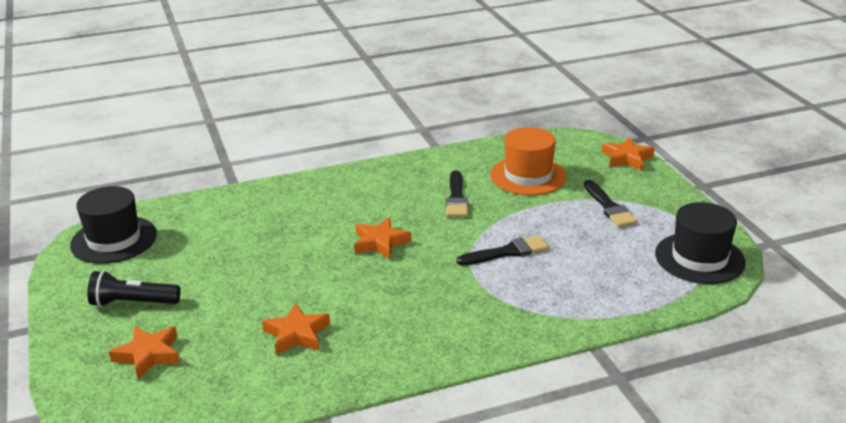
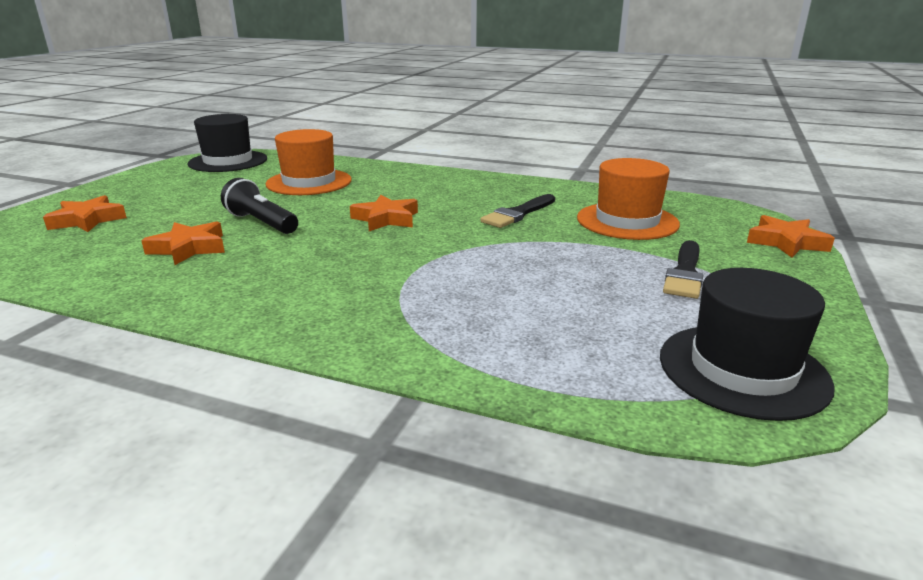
camera: 40 degrees right, 5 degrees down
black flashlight [87,270,181,307] -> black flashlight moved to [221,178,298,234]
black brush [457,235,549,265] -> none
none -> orange hat [266,129,352,195]

